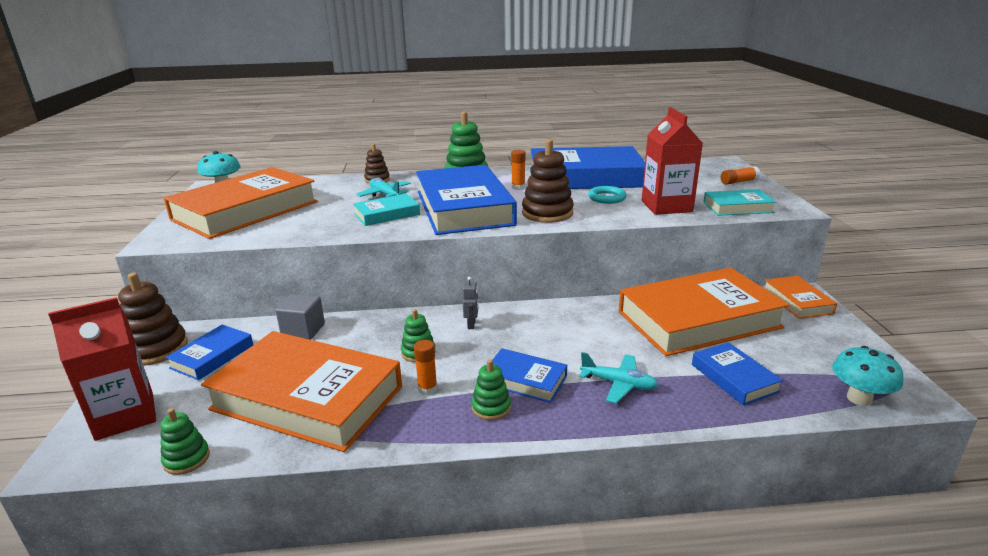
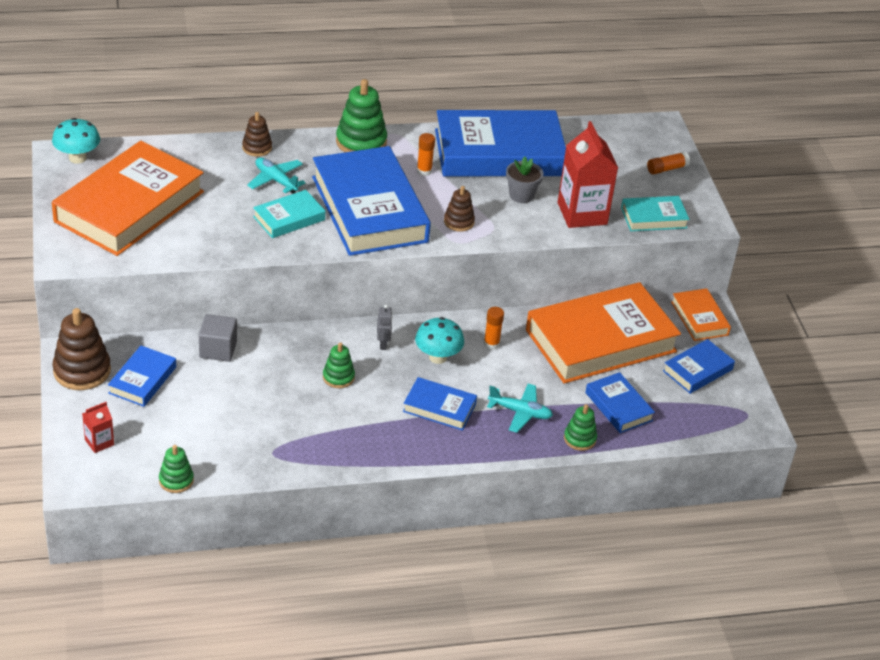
camera: 10 degrees left, 15 degrees up
red carton [48,297,156,441] -> red carton [82,402,114,453], size x0.47
orange book [201,331,402,452] -> none
orange glue stick [414,340,437,395] -> orange glue stick moved to [484,307,504,350]
green stacking toy [471,359,511,420] -> green stacking toy moved to [564,404,597,451]
brown stacking toy [522,139,574,223] -> brown stacking toy [444,186,475,232], size x0.57
turquoise ring [588,186,626,204] -> grey flower pot [506,156,543,203]
turquoise mushroom [832,346,903,406] -> turquoise mushroom moved to [415,317,464,364]
none -> blue book [663,339,735,393]

